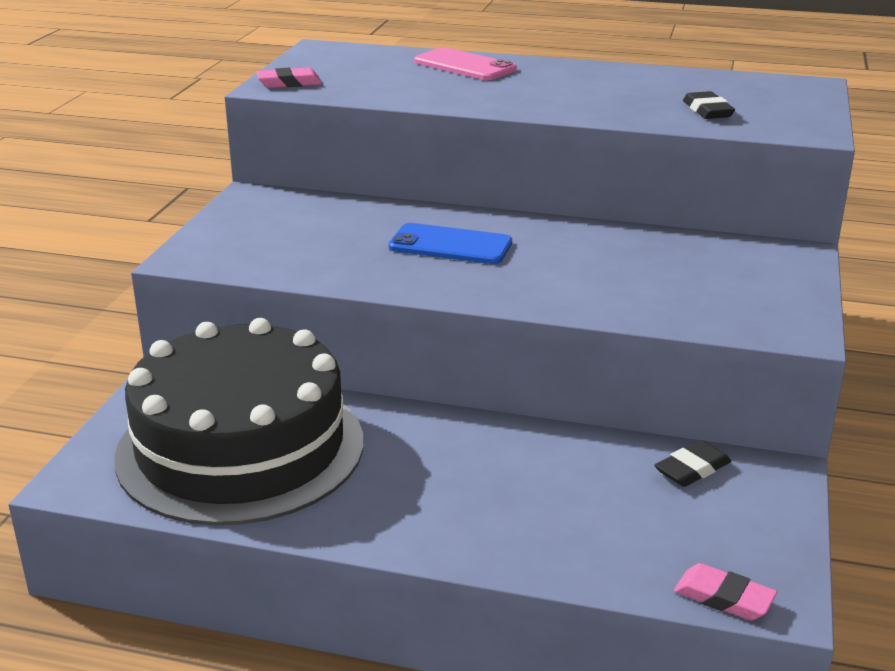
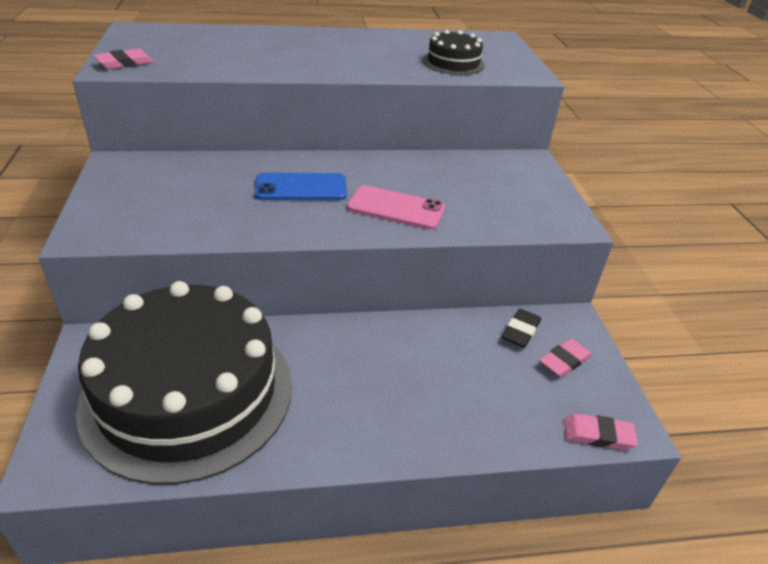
camera: 25 degrees left, 10 degrees up
pink phone [414,47,517,80] -> pink phone moved to [347,185,445,230]
black eraser [683,91,735,119] -> black cake [423,30,485,75]
none -> pink eraser [539,339,592,377]

